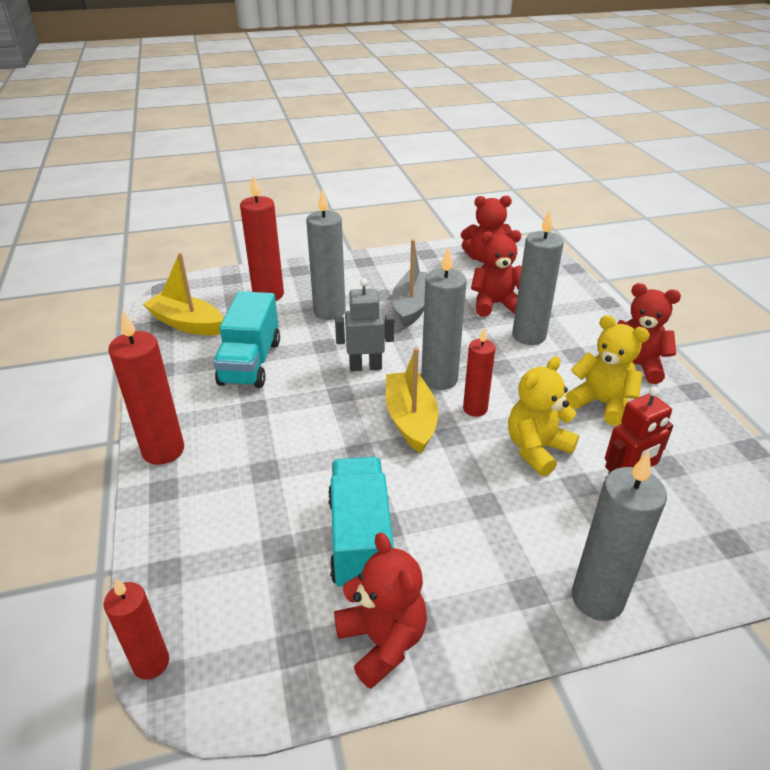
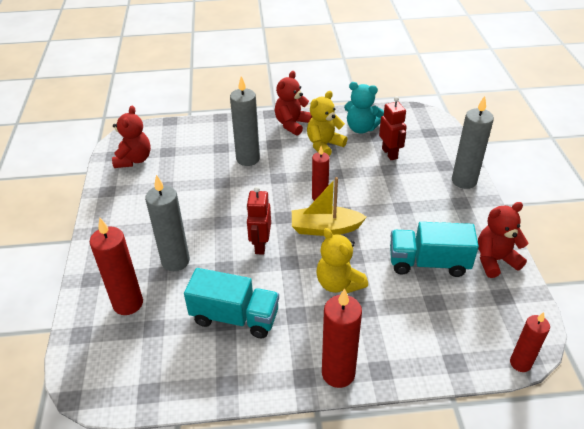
camera: 80 degrees left, 5 degrees up
yellow boat [143,253,223,336] -> none
grey robot [335,278,394,371] -> red robot [246,186,271,255]
grey boat [392,239,428,328] -> none
grey candle [421,247,467,390] -> none
red teddy bear [471,230,522,317] -> none
yellow teddy bear [508,356,579,476] -> yellow teddy bear moved to [316,228,368,293]
none -> turquoise teddy bear [344,82,384,134]

